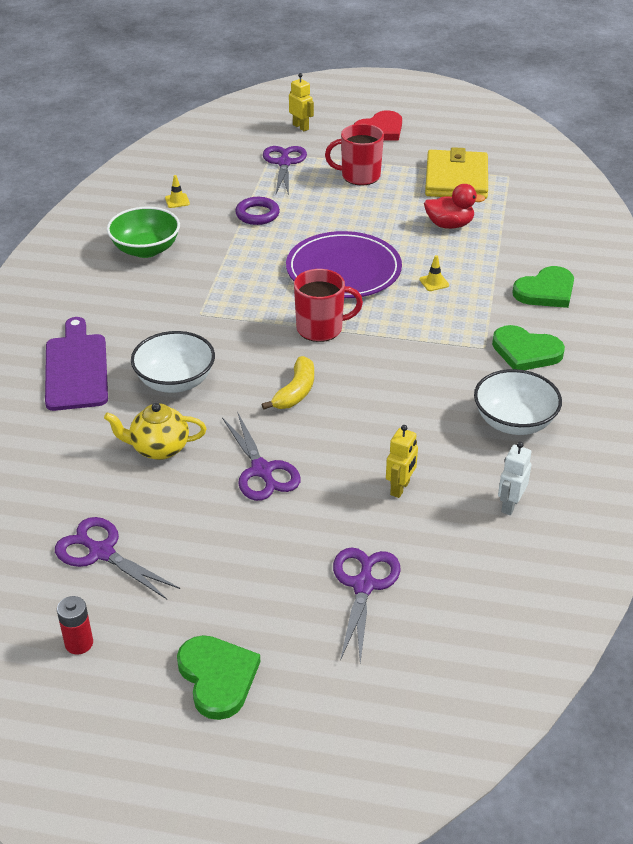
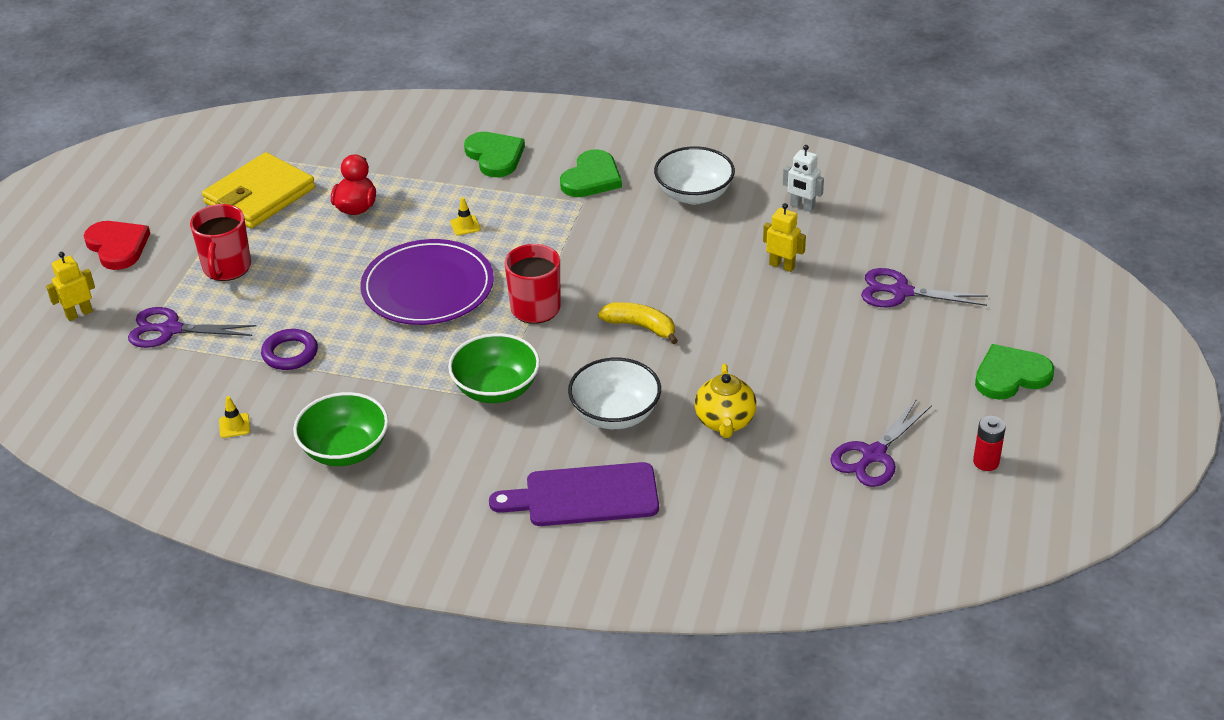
camera: 85 degrees left, 0 degrees up
purple scissors [222,412,301,501] -> none
yellow wallet [425,147,488,199] -> yellow wallet turned 60 degrees counterclockwise [202,152,315,228]
none -> green bowl [448,333,540,403]

